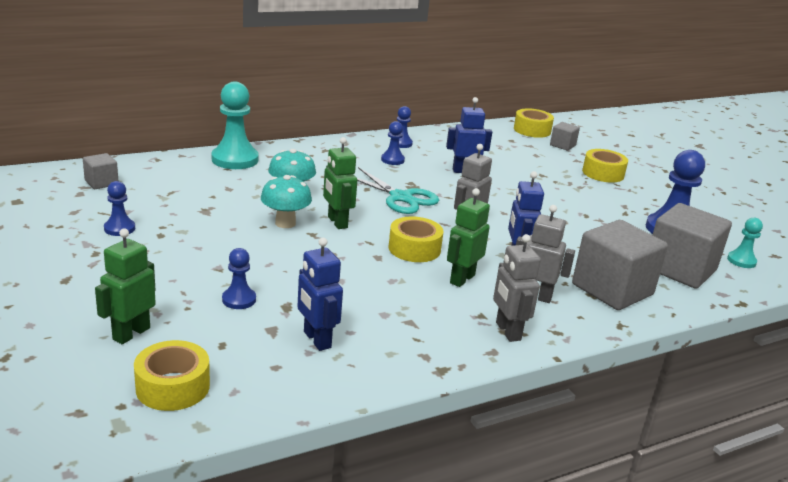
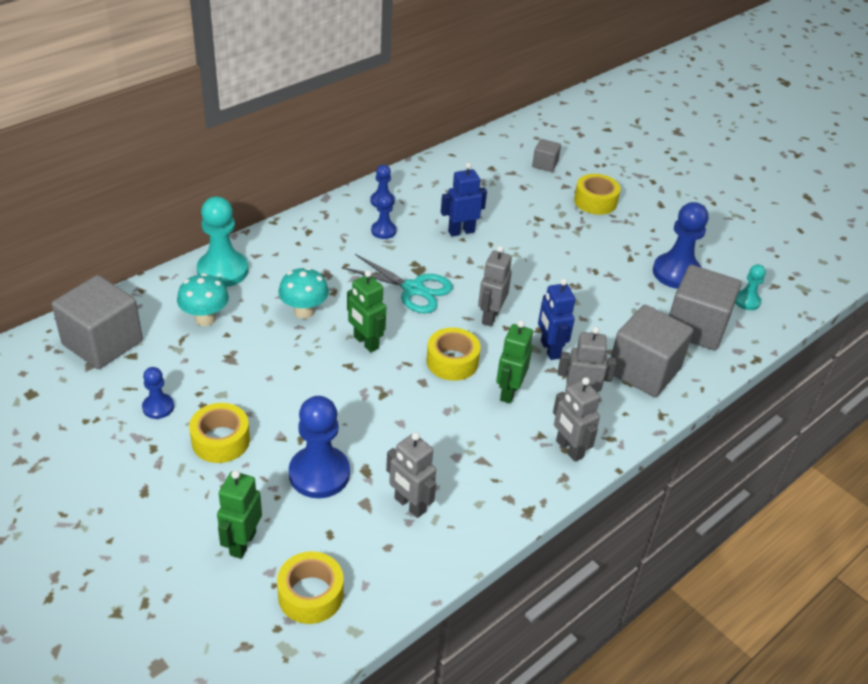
camera: 15 degrees left, 15 degrees up
grey cube [83,153,118,189] -> grey cube [52,275,143,369], size x2.08
blue pawn [222,248,256,309] -> blue pawn [289,396,350,498], size x1.88
turquoise mushroom [261,175,312,228] -> turquoise mushroom moved to [177,273,229,326]
blue robot [297,238,343,351] -> grey robot [386,432,436,518]
yellow tape [514,109,554,138] -> yellow tape moved to [189,403,250,463]

